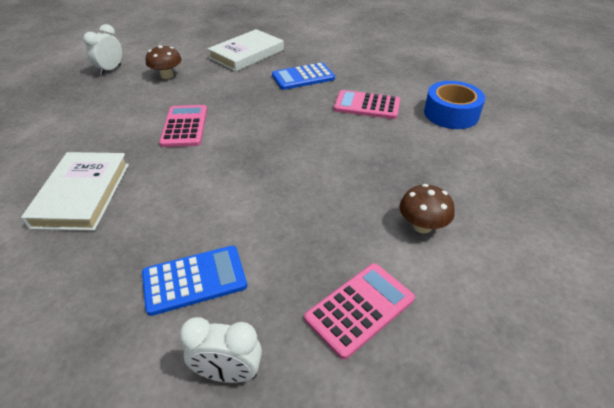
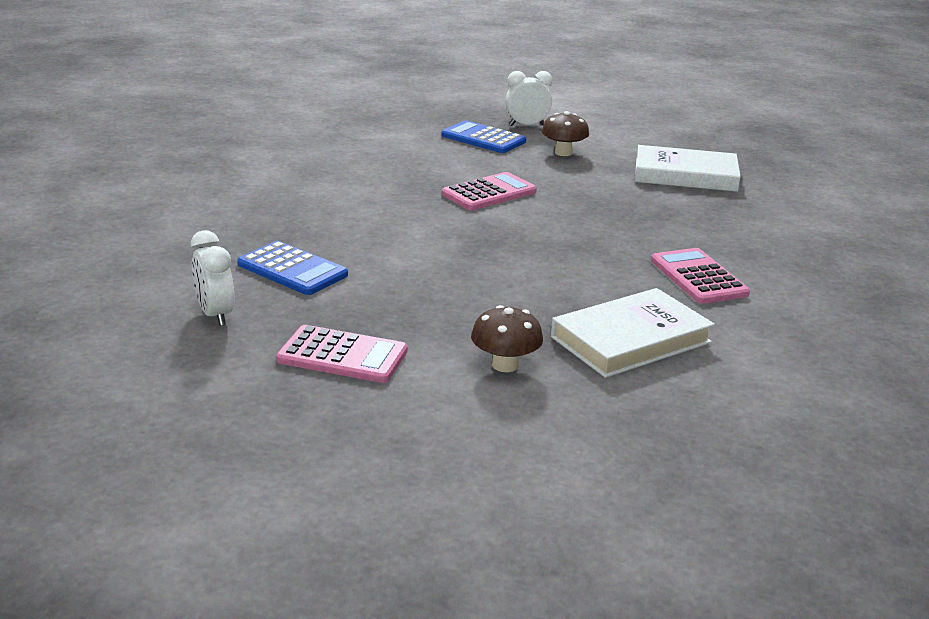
camera: 55 degrees right, 15 degrees down
white book [21,152,129,231] -> white book moved to [551,288,715,378]
blue calculator [272,62,335,90] -> blue calculator moved to [441,120,526,153]
blue tape [424,81,485,129] -> none

